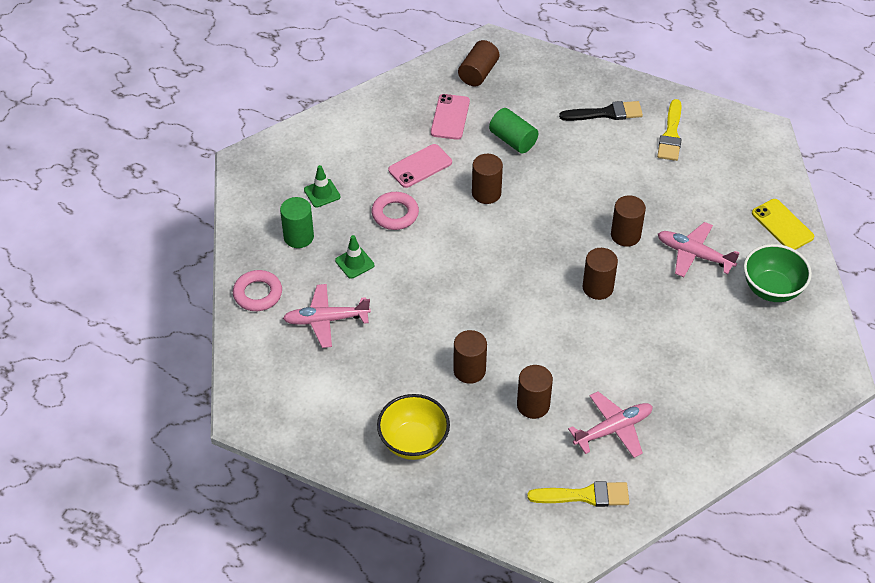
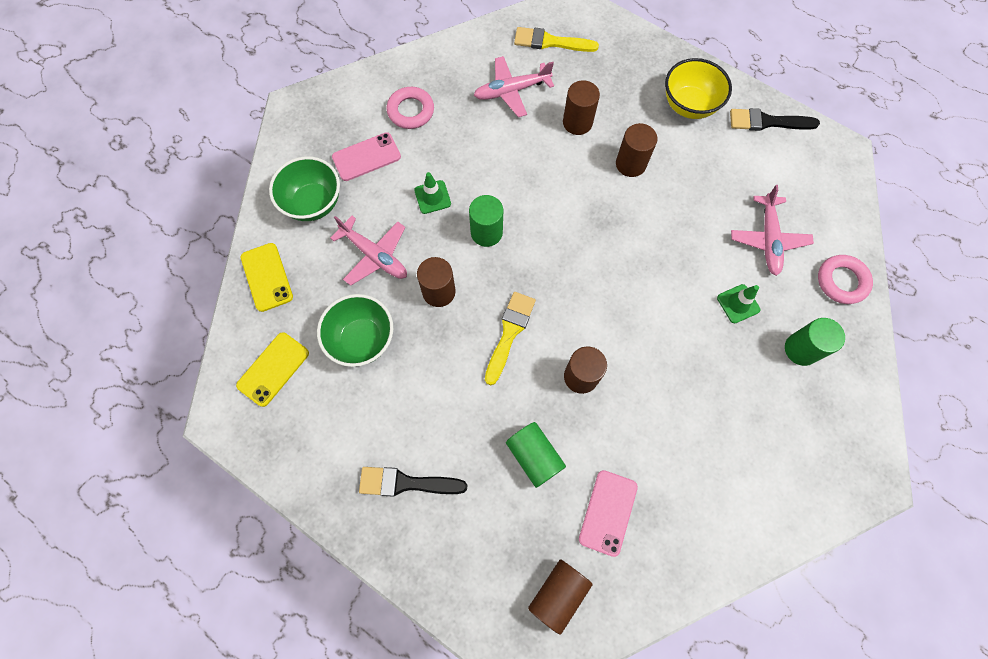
camera: 170 degrees left, 20 degrees up
pink plane [283,284,371,348] -> pink plane turned 90 degrees clockwise [731,185,814,276]
green traffic cone [304,165,341,207] -> green traffic cone moved to [414,172,451,214]
pink ring [372,192,419,230] -> pink ring moved to [387,87,434,129]
pink phone [388,144,452,188] -> pink phone moved to [332,132,401,181]
brown cylinder [583,248,618,300] -> green cylinder [469,195,503,247]
yellow brush [657,99,682,161] -> yellow brush moved to [485,292,536,385]
none -> yellow phone [236,332,309,407]
none -> green bowl [317,294,393,367]
none -> black brush [730,108,820,131]

